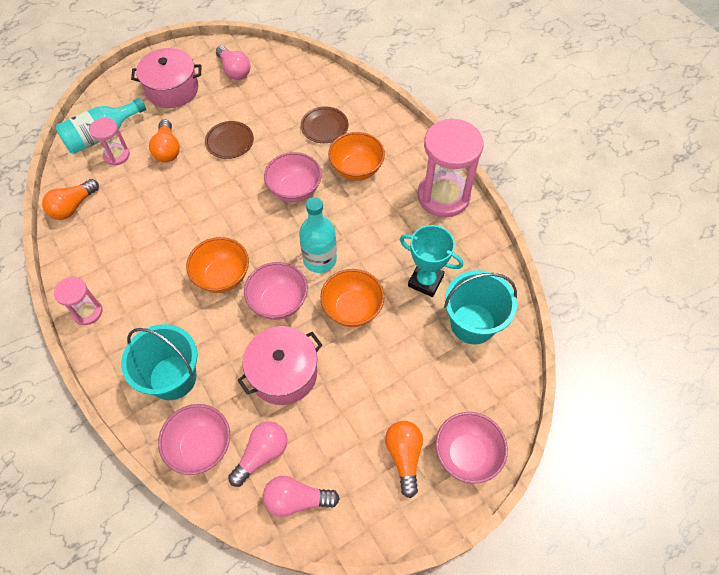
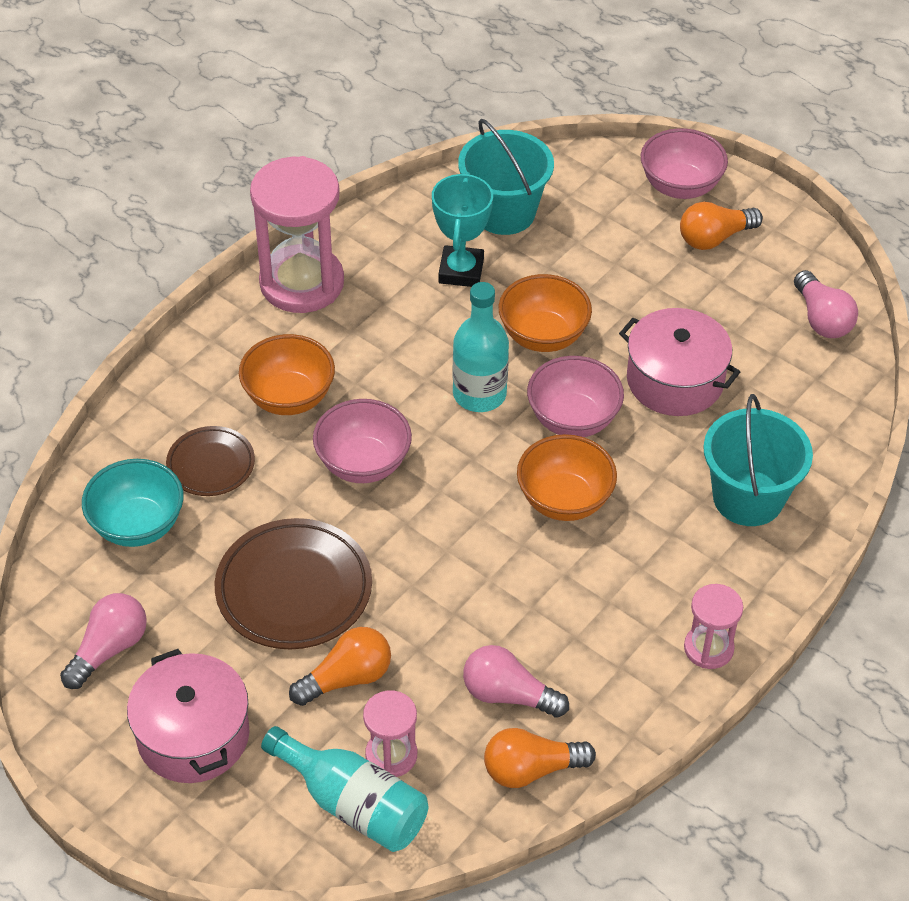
camera: 110 degrees left, 10 degrees down
orange light bulb [42,179,99,220] -> orange light bulb turned 150 degrees clockwise [484,728,596,788]
pink bowl [158,404,230,475] -> none
brown plate [205,121,254,159] -> brown plate [215,518,372,649], size x1.69
pink light bulb [228,422,287,487] -> pink light bulb moved to [463,645,569,718]
none -> turquoise bowl [82,459,184,547]

